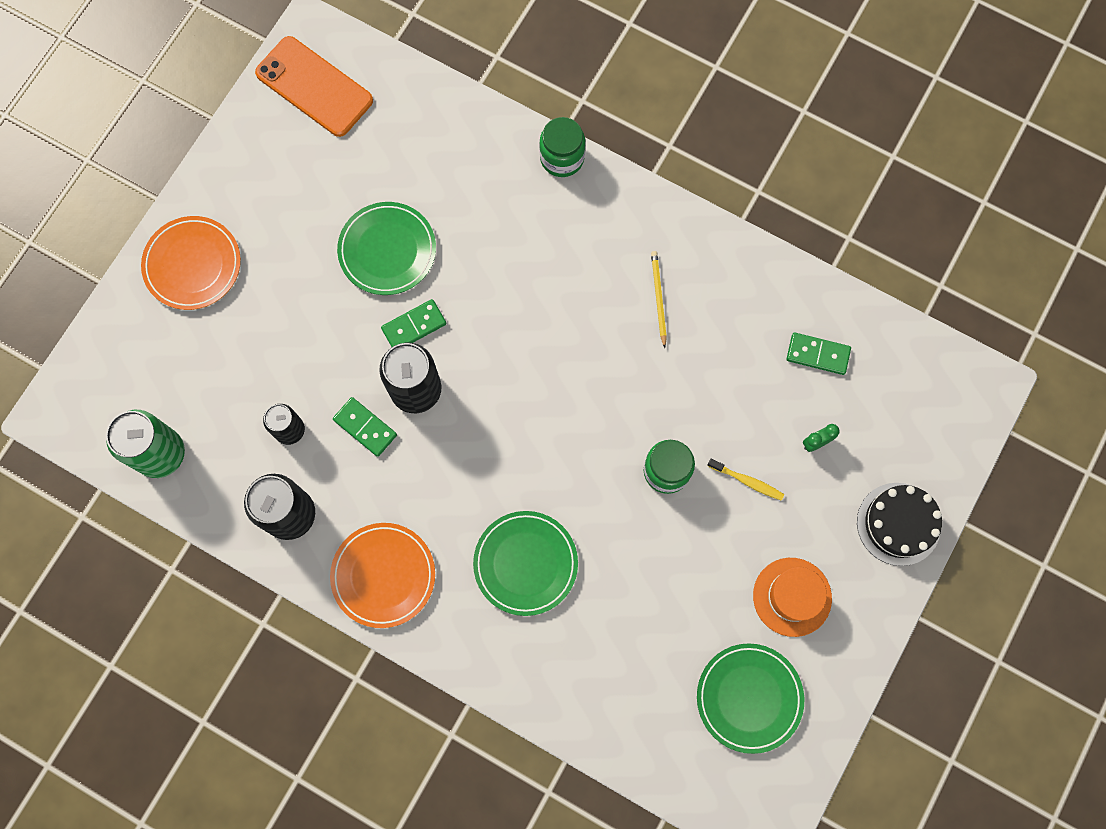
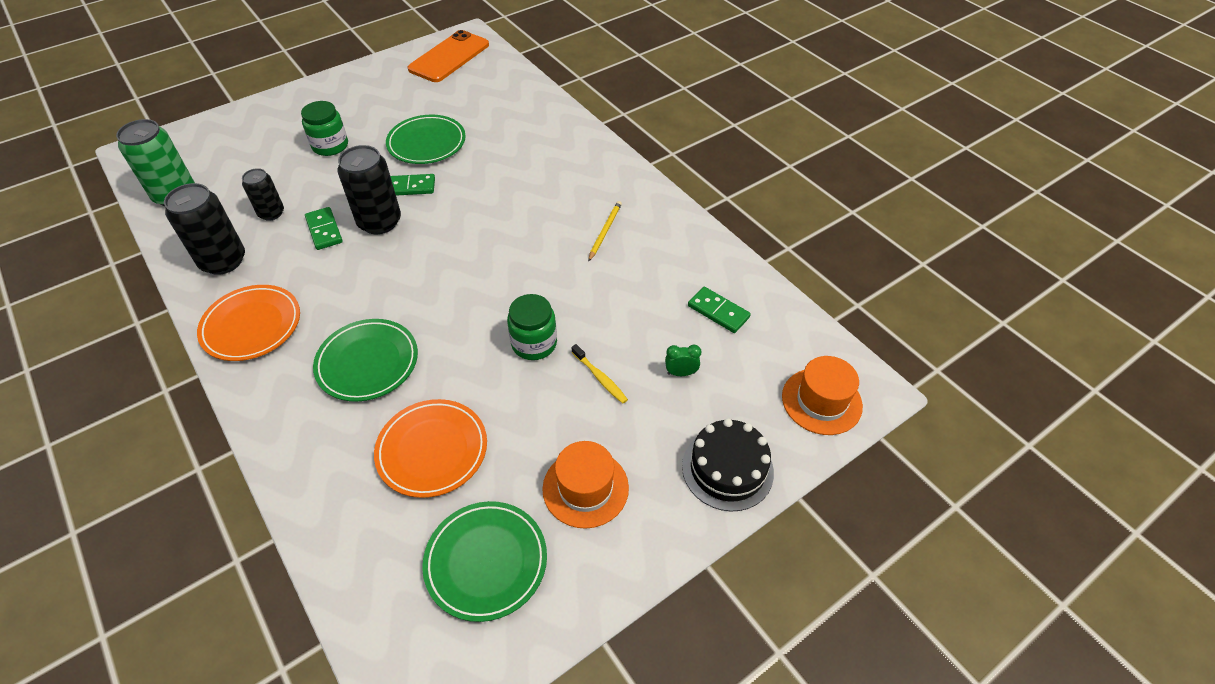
camera: 25 degrees right, 25 degrees down
orange plate [141,216,241,310] -> orange plate moved to [374,399,487,498]
orange phone [255,36,373,137] -> orange phone turned 60 degrees clockwise [407,30,489,82]
green jar [539,117,585,177] -> green jar moved to [301,101,348,156]
none -> orange hat [782,356,863,435]

